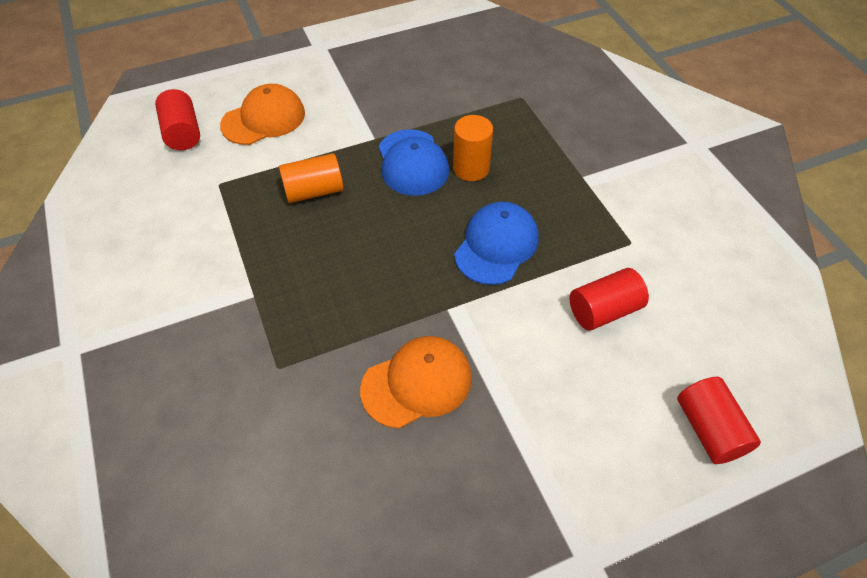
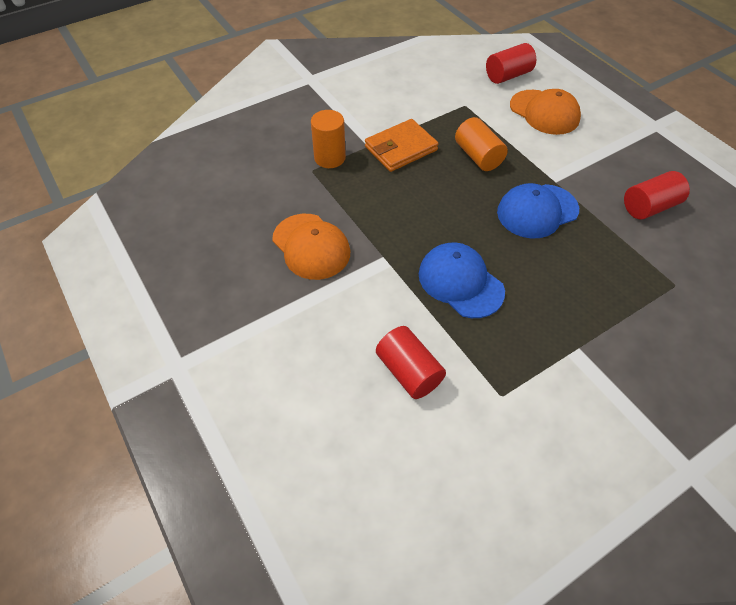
camera: 80 degrees right, 0 degrees up
orange cylinder [453,115,493,181] -> orange cylinder moved to [311,110,346,168]
blue cap [454,202,539,285] -> blue cap turned 150 degrees counterclockwise [419,242,505,318]
red cylinder [677,377,761,464] -> red cylinder moved to [624,171,690,220]
none -> orange wallet [365,119,439,172]

